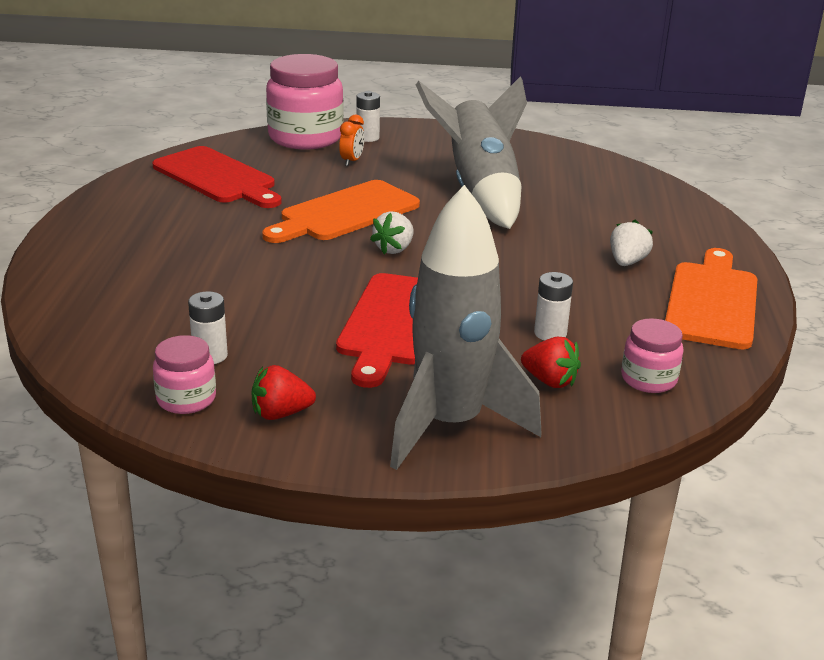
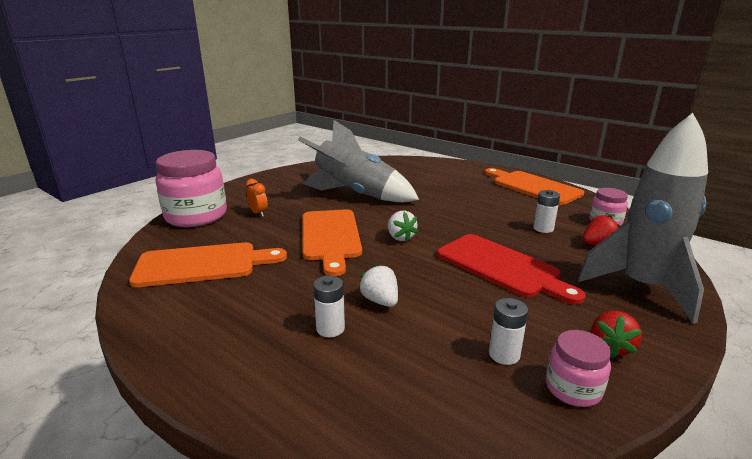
camera: 55 degrees left, 5 degrees down
red cutting board [153,146,282,208] -> orange cutting board [129,242,287,287]
white battery [356,91,380,142] -> white battery moved to [313,276,345,337]
white strawberry [610,220,653,266] -> white strawberry moved to [359,264,398,307]

